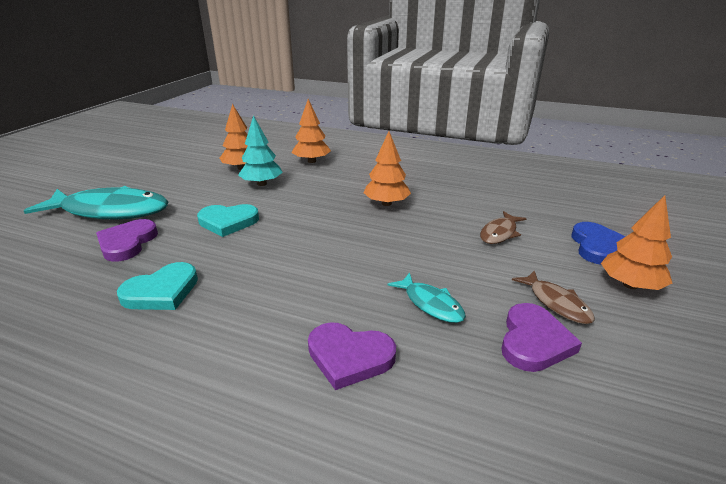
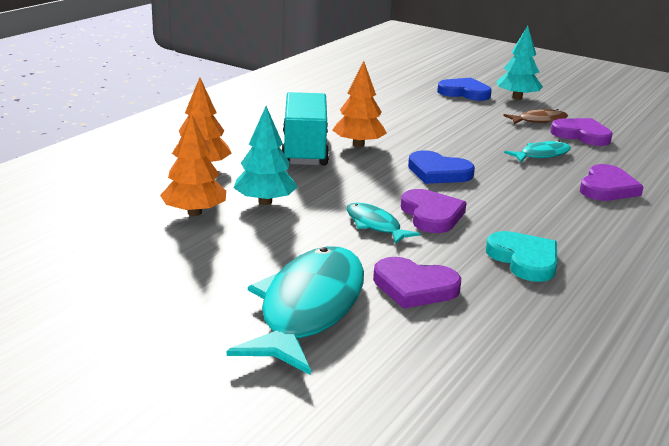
camera: 80 degrees left, 5 degrees down
turquoise heart [197,204,259,237] -> turquoise fish [347,202,420,244]
brown fish [480,211,526,244] -> none
orange tree [601,195,673,290] -> turquoise tree [496,26,543,100]
none -> turquoise truck [281,92,329,165]
none -> purple heart [401,189,467,233]
none -> blue heart [408,150,475,184]

